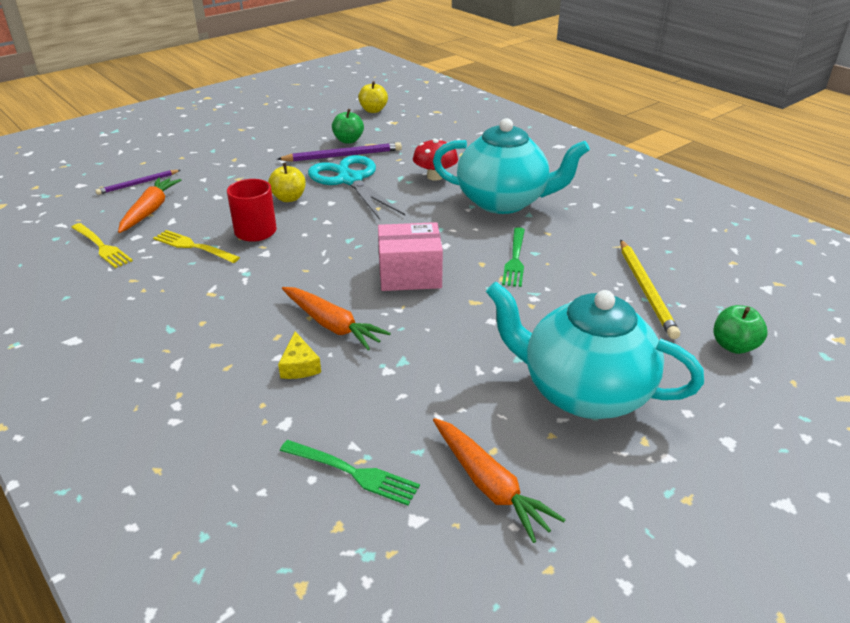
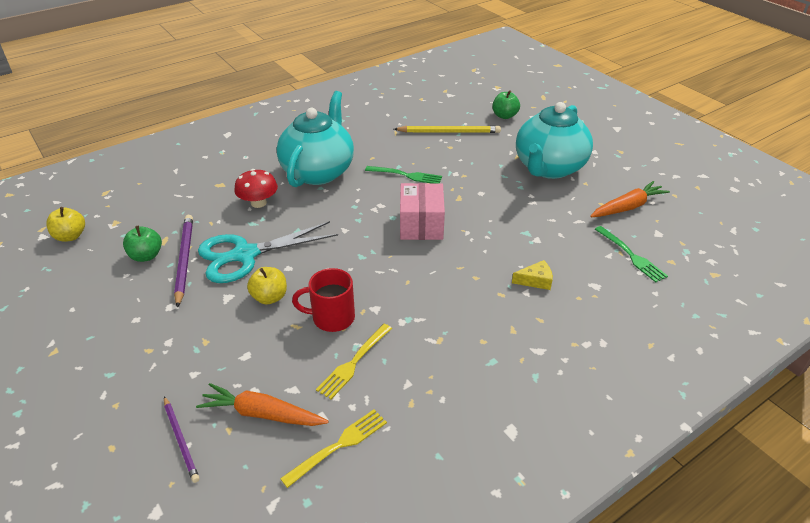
camera: 85 degrees left, 5 degrees up
green fork [280,440,420,506] -> green fork turned 120 degrees clockwise [595,226,668,282]
orange carrot [282,287,391,350] -> none

